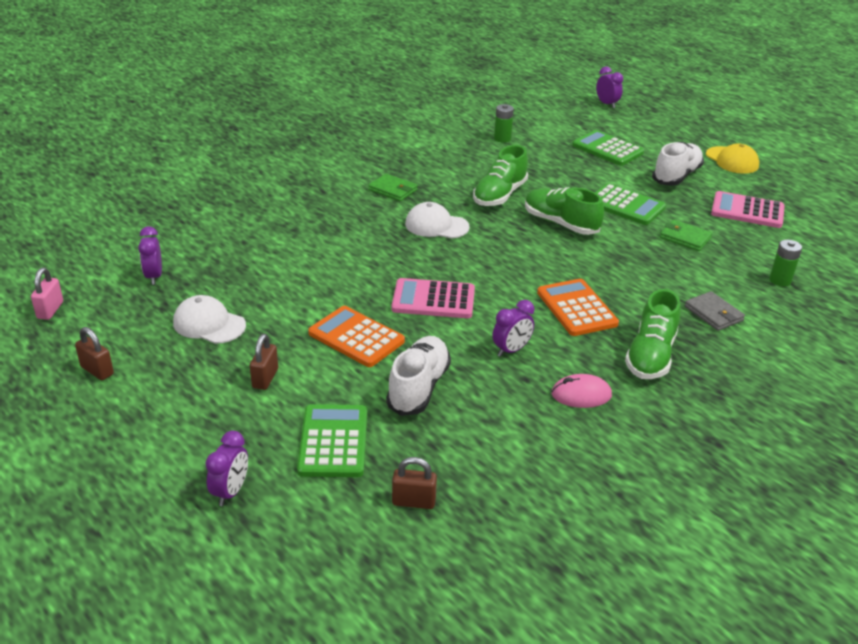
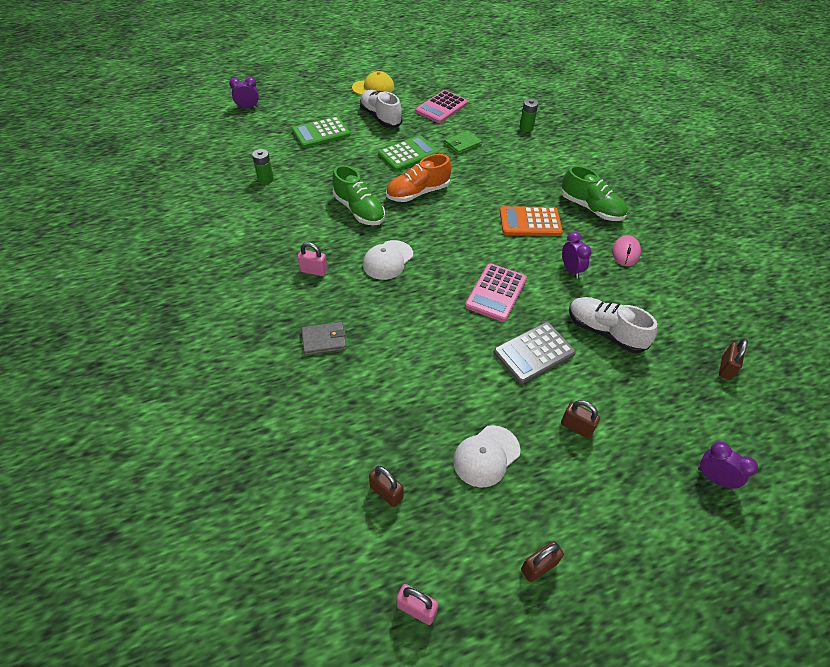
camera: 70 degrees left, 15 degrees up
purple clock [138,226,162,285] -> brown padlock [369,466,404,507]
green calculator [297,404,367,477] -> none
orange calculator [308,306,405,367] -> grey calculator [494,322,576,384]
green wallet [368,174,418,201] -> pink padlock [297,242,327,276]
green shoe [525,187,604,235] -> orange shoe [386,154,452,202]
grey wallet [685,291,745,331] -> grey wallet moved to [301,322,347,355]

